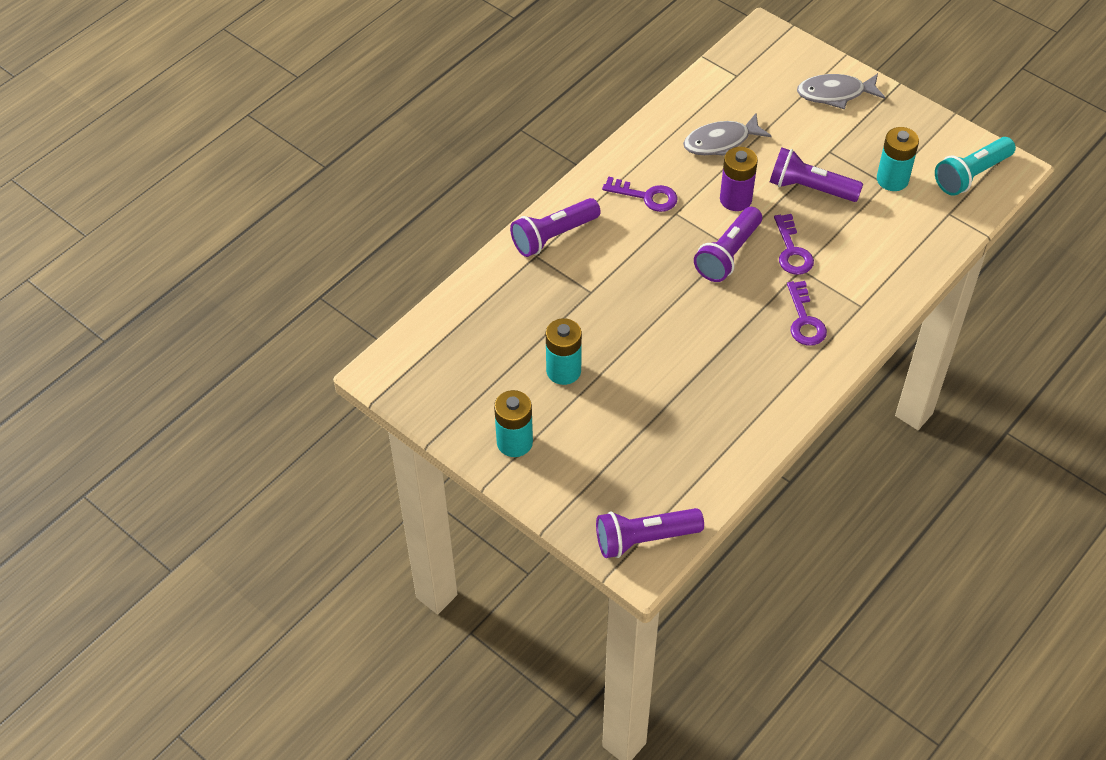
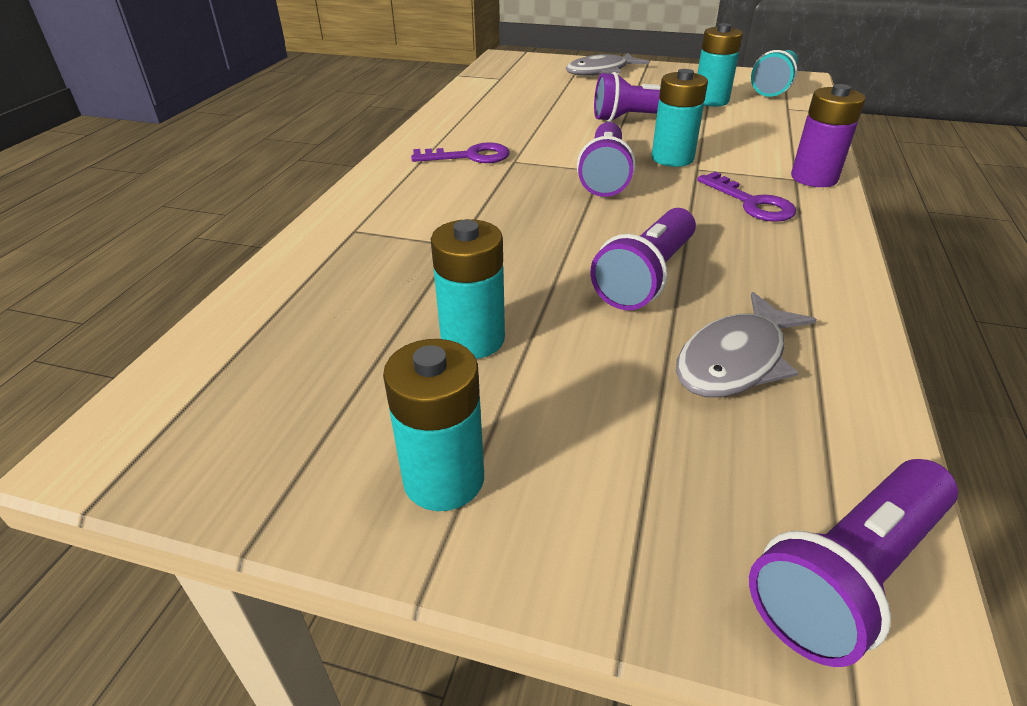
camera: 25 degrees left, 15 degrees down
purple flashlight [510,198,601,257] -> purple flashlight moved to [590,208,696,310]
grey fish [683,113,771,156] -> grey fish moved to [676,292,817,397]
purple battery [720,147,758,211] -> purple battery moved to [791,84,866,187]
purple key [774,214,814,275] -> turquoise battery [652,69,708,167]

